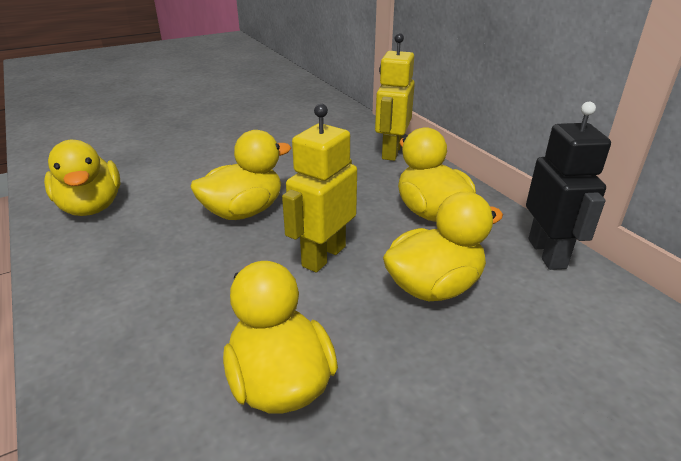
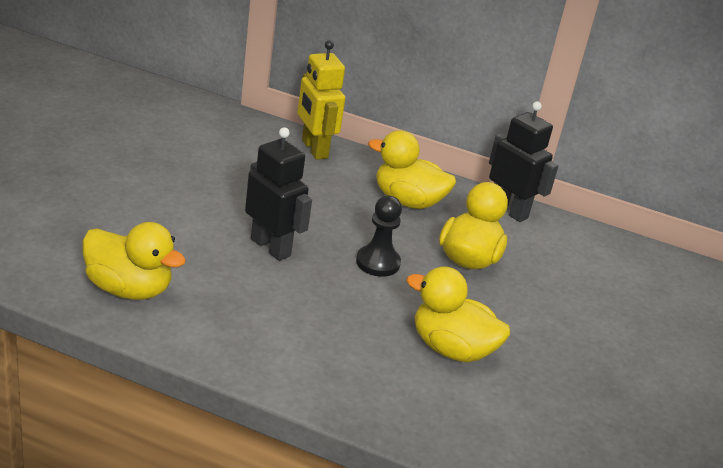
camera: 45 degrees left, 0 degrees up
yellow duck [190,130,291,220] -> black robot [245,127,312,261]
yellow robot [282,103,357,273] -> black pawn [356,196,402,277]

